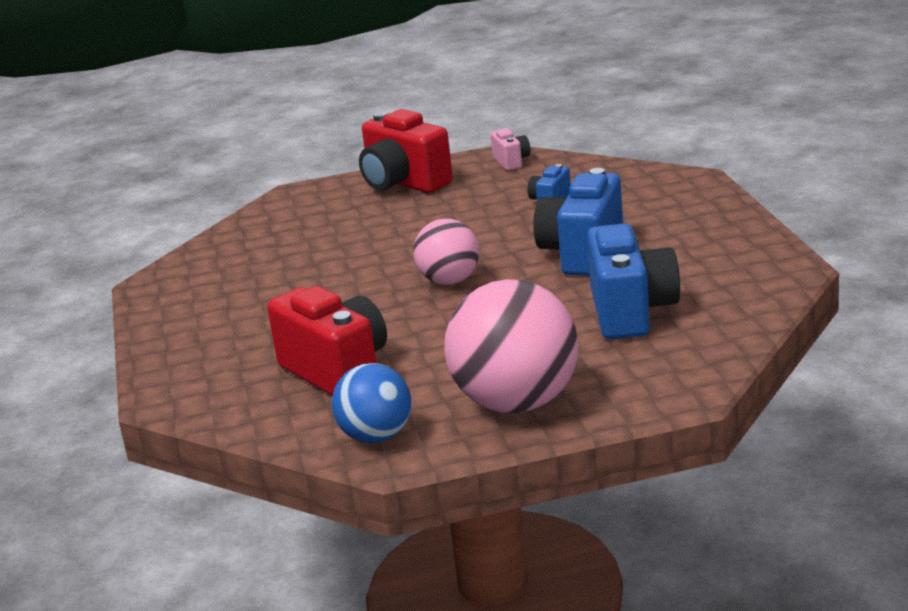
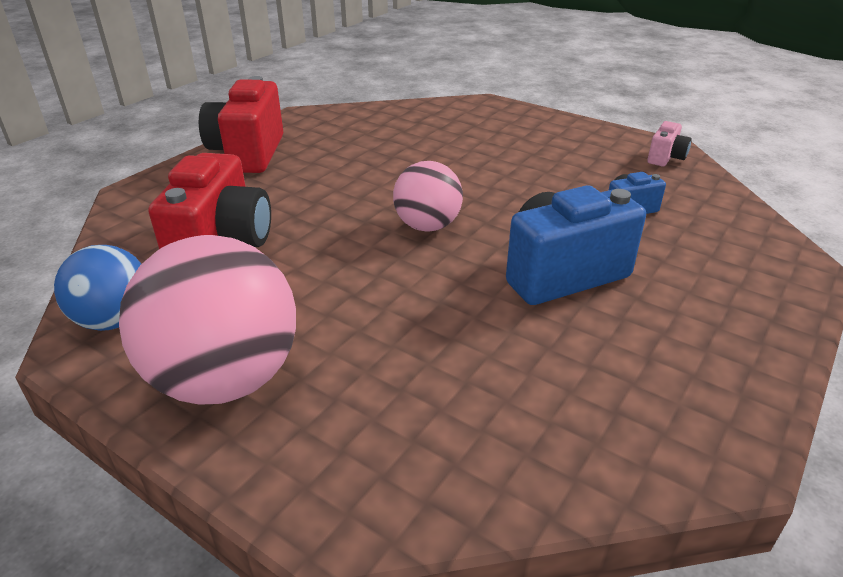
camera: 45 degrees right, 10 degrees up
red camera [359,109,453,193] -> red camera moved to [199,76,283,173]
blue camera [587,223,680,339] -> none

